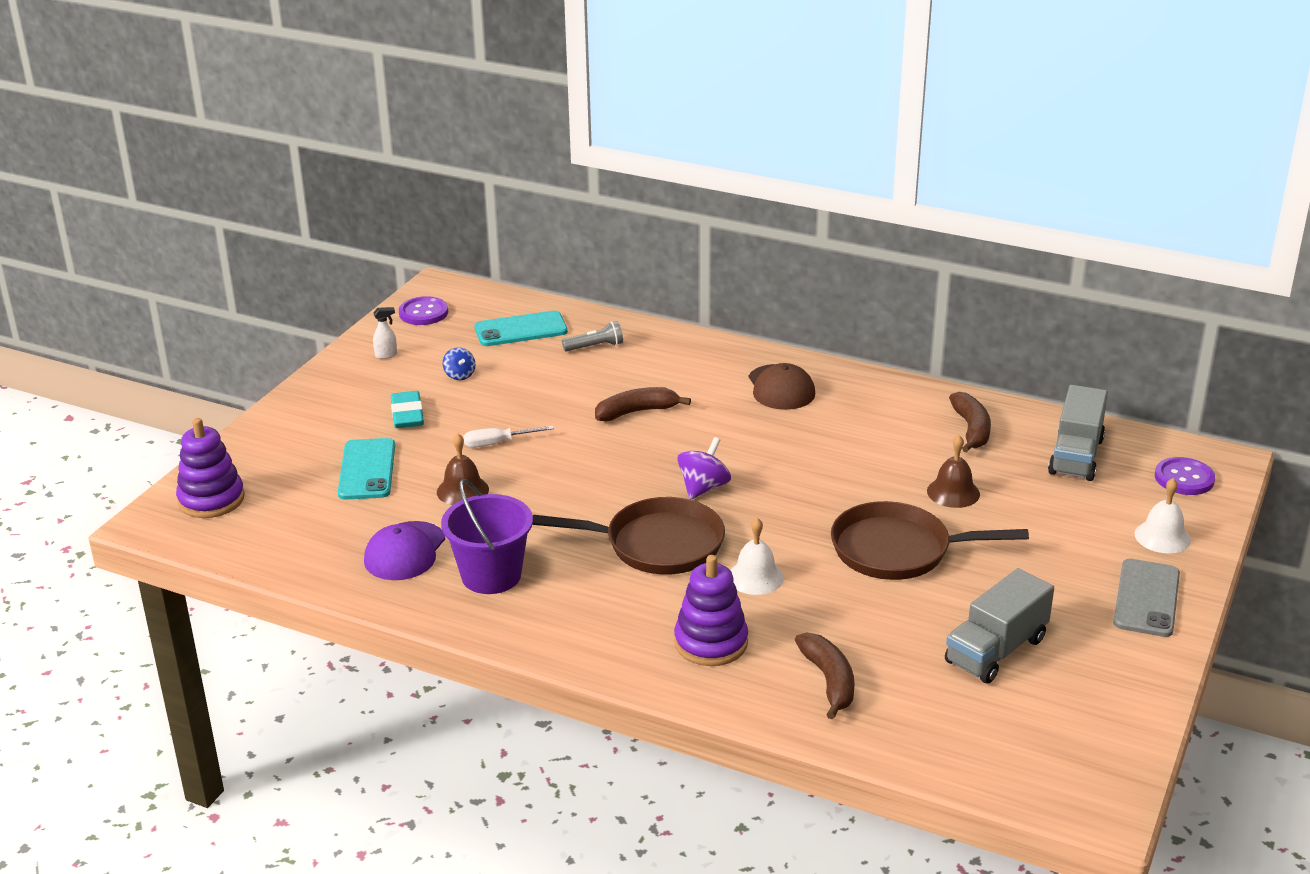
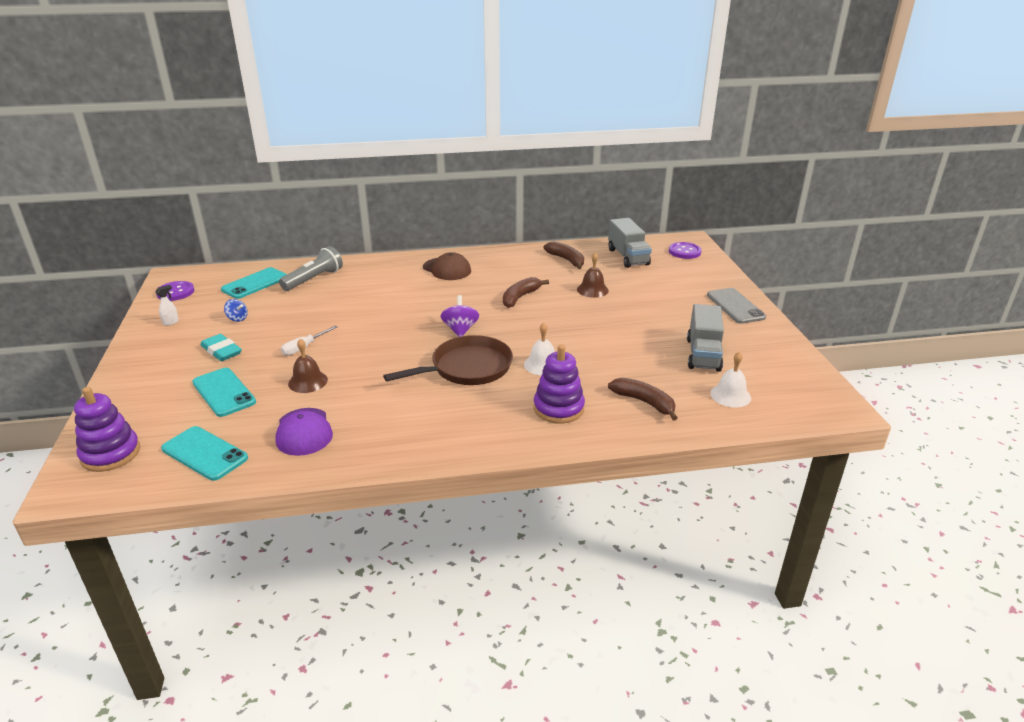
camera: 35 degrees left, 0 degrees up
purple bucket [441,479,533,594] -> none
grey flashlight [562,321,623,352] -> grey flashlight [279,246,343,291], size x1.62
brown banana [595,387,691,421] -> brown banana moved to [503,277,549,308]
brown pan [831,501,1029,580] -> none
white bell [1134,478,1191,553] -> white bell moved to [710,352,751,407]
none -> turquoise phone [161,426,248,481]

